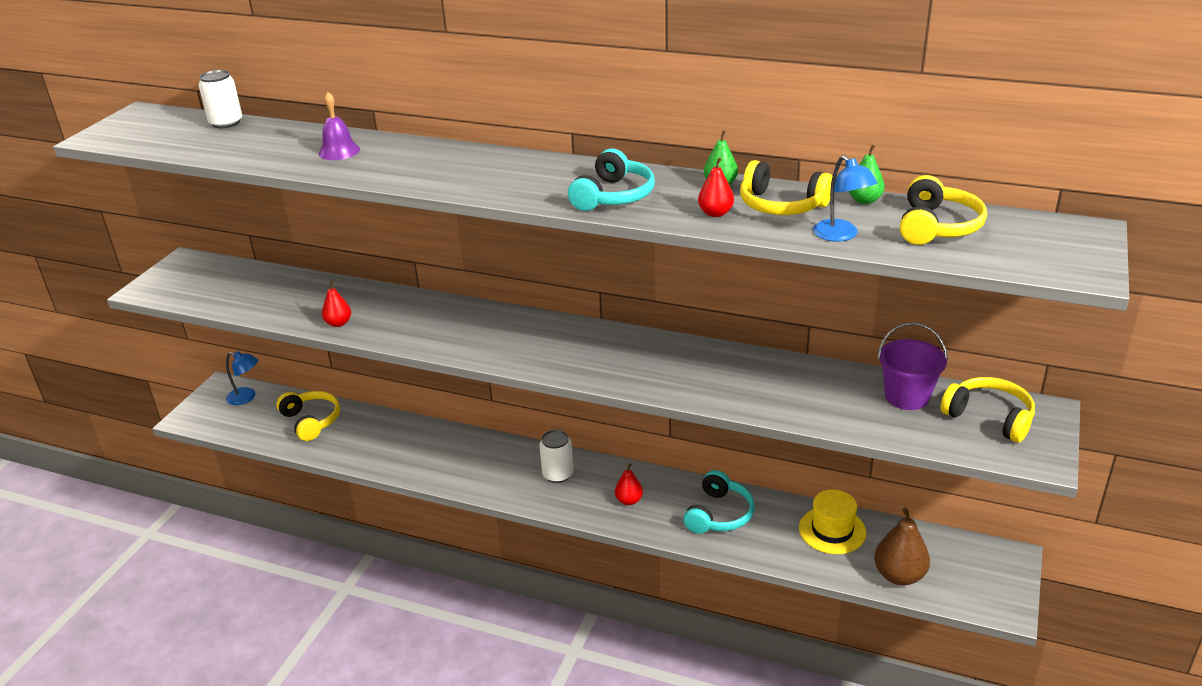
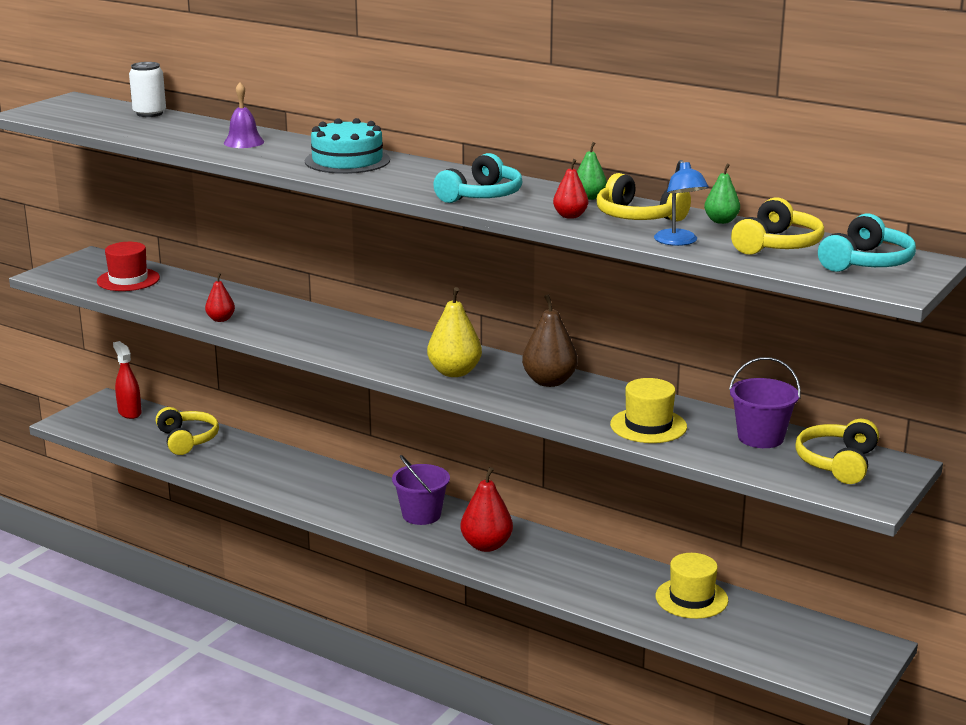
camera: 10 degrees right, 10 degrees down
blue lamp [226,351,258,405] -> red spray bottle [113,341,141,419]
white can [539,430,574,483] -> purple bucket [392,455,450,525]
red pear [615,464,643,505] -> red pear [460,467,513,552], size x1.72
turquoise headphones [683,470,755,534] -> turquoise headphones moved to [818,213,916,272]
brown pear [874,508,930,586] -> brown pear moved to [522,294,578,387]
yellow headphones [940,377,1035,442] -> yellow headphones turned 120 degrees counterclockwise [795,419,879,484]
none -> red hat [97,242,160,291]
none -> turquoise cake [305,118,390,174]
none -> yellow pear [427,287,482,377]
none -> yellow hat [610,378,687,443]

